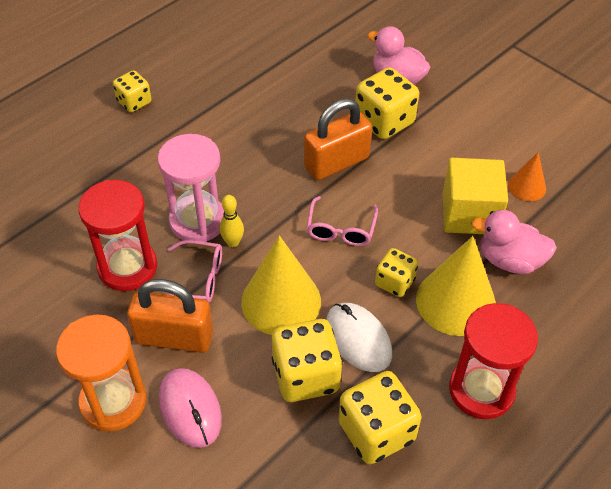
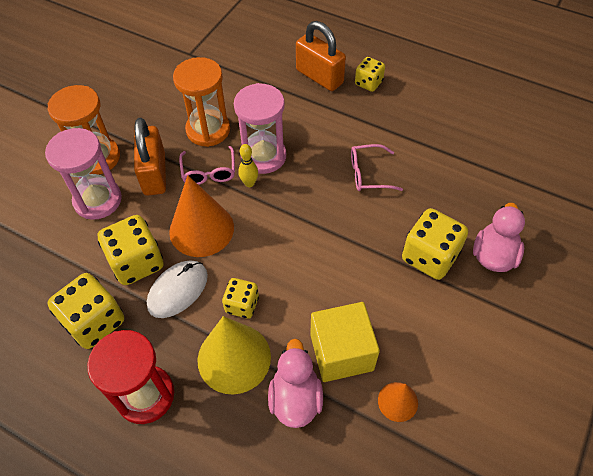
camera: 75 degrees right, 5 degrees up
red hourglass [78,180,157,291] -> orange hourglass [173,57,230,147]
pink mouse [159,368,222,448] -> pink hourglass [45,128,122,220]
yellow cone [241,235,321,335] -> orange cone [169,175,234,257]
orange padlock [304,99,372,180] -> orange padlock moved to [296,21,346,91]
pink glasses [307,196,378,246] -> pink glasses moved to [351,144,403,191]

